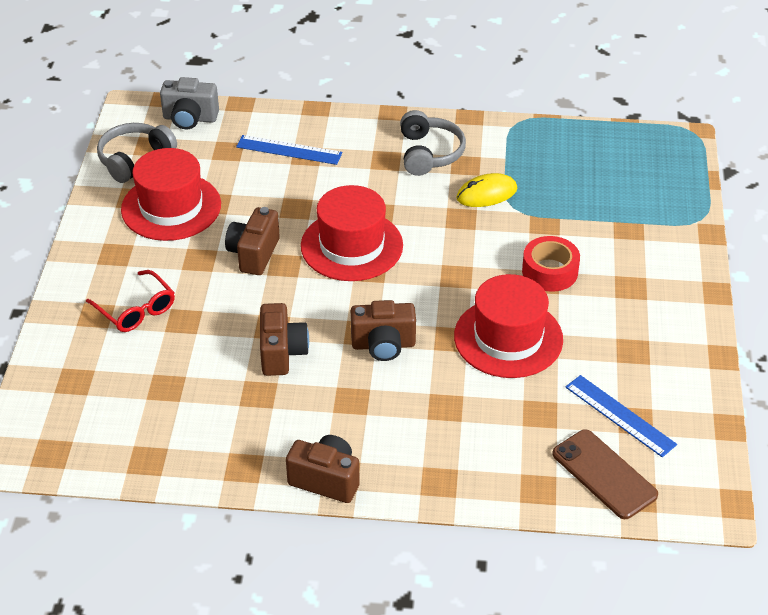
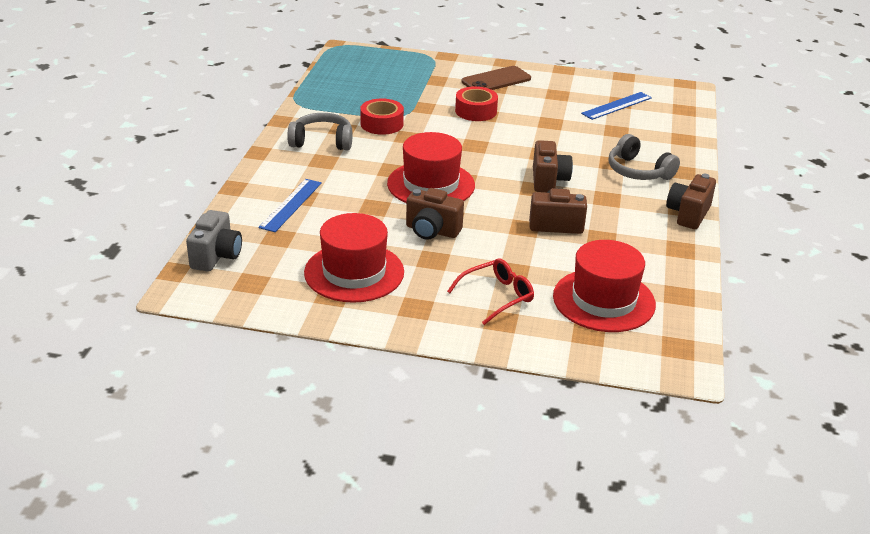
camera: 85 degrees left, 10 degrees down
grey headphones [97,123,177,183] -> grey headphones moved to [609,134,680,180]
red hat [454,274,563,378] -> red hat moved to [553,240,656,332]
yellow mouse [456,173,517,207] -> red tape [360,99,404,135]
brown phone [552,429,658,519] -> brown phone moved to [461,66,531,90]

